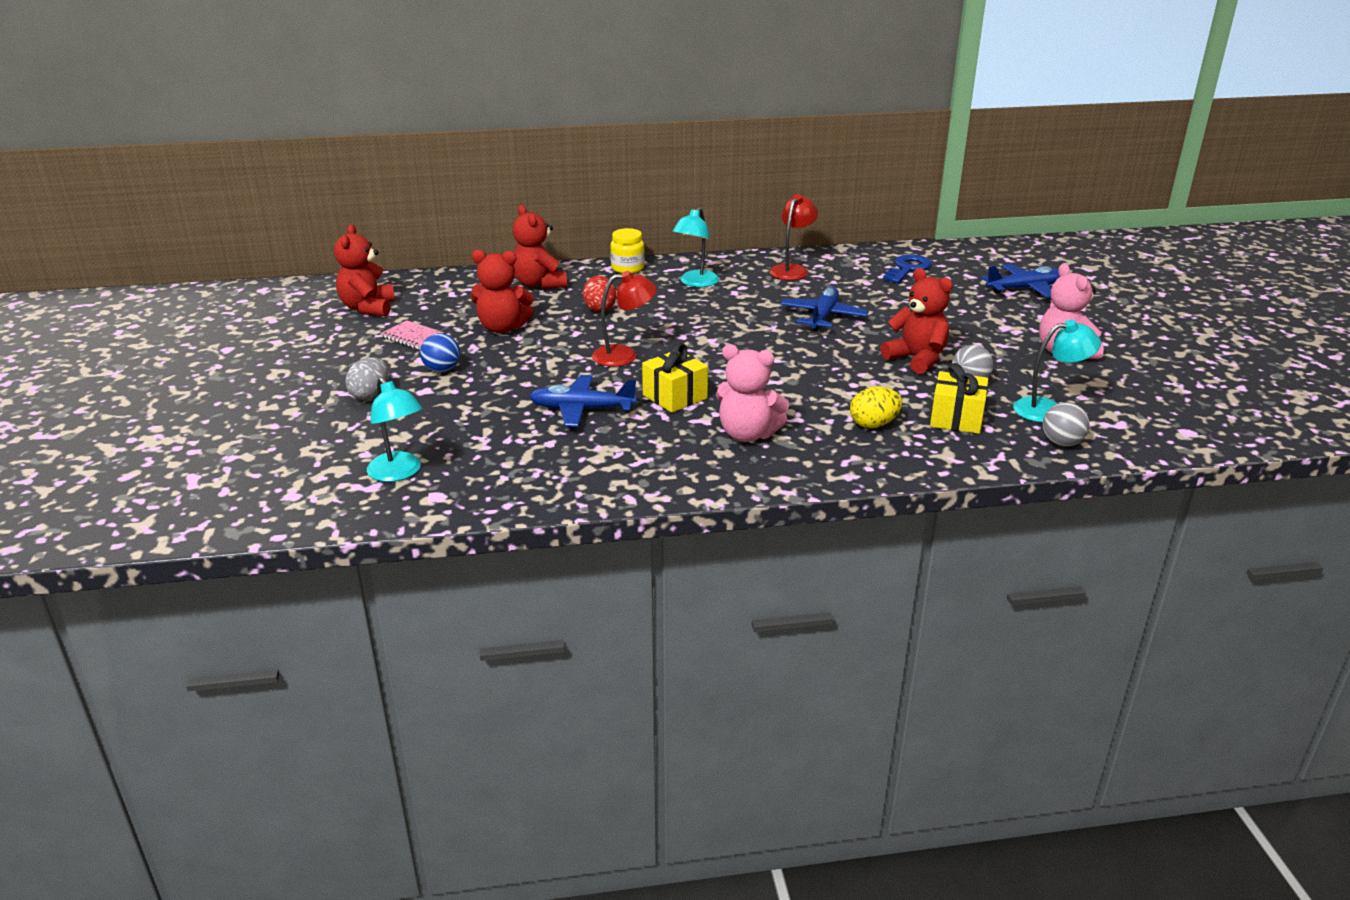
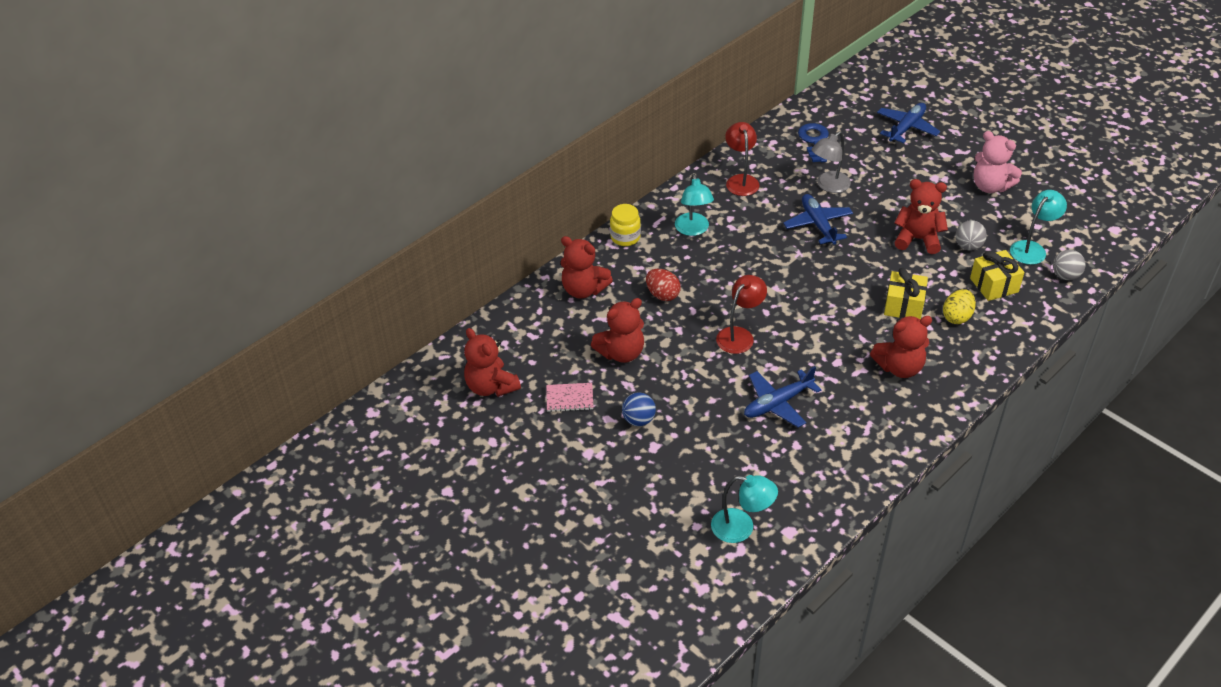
camera: 35 degrees left, 15 degrees up
grey egg [345,357,389,400] -> none
yellow gift [642,343,708,413] -> yellow gift moved to [884,268,928,320]
pink teddy bear [716,344,790,442] -> red teddy bear [870,316,932,378]
none -> grey lamp [812,132,851,193]

